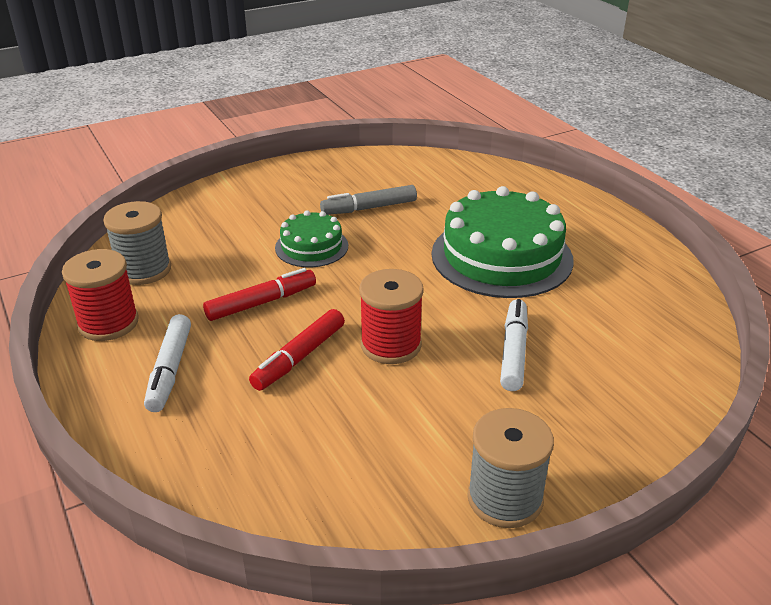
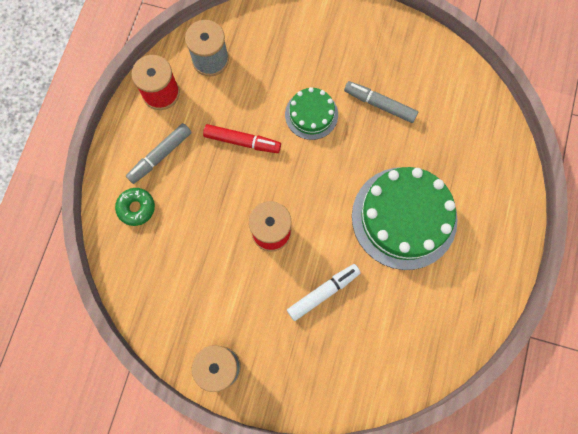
camera: 45 degrees right, 40 degrees up
white marker [144,314,191,412] -> grey marker [126,123,192,184]
red marker [249,309,345,391] -> none
none -> green donut [115,188,155,226]

